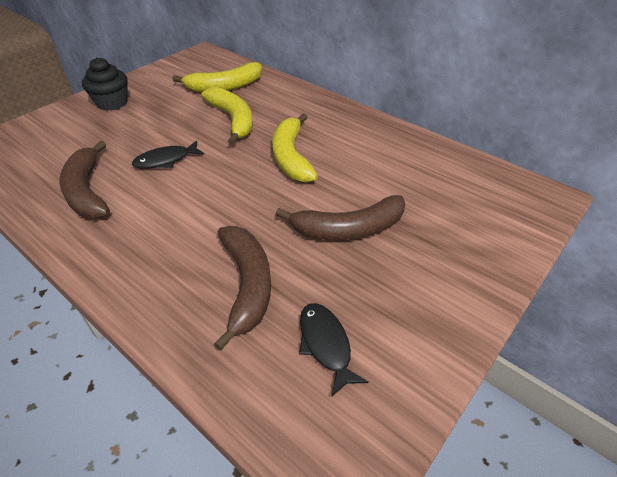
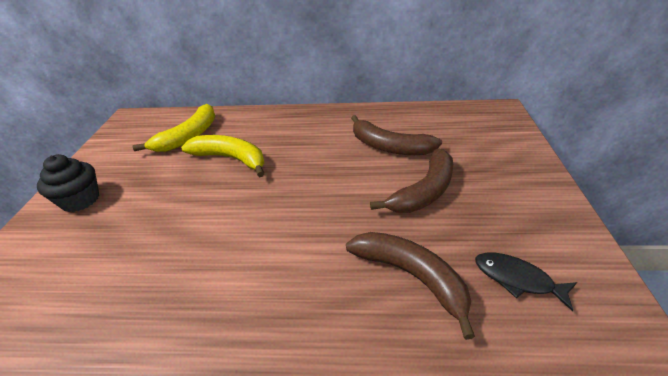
camera: 35 degrees left, 5 degrees down
brown banana [60,141,110,219] -> brown banana moved to [351,115,442,155]
black fish [132,140,205,169] -> none
yellow banana [272,113,318,183] -> none

